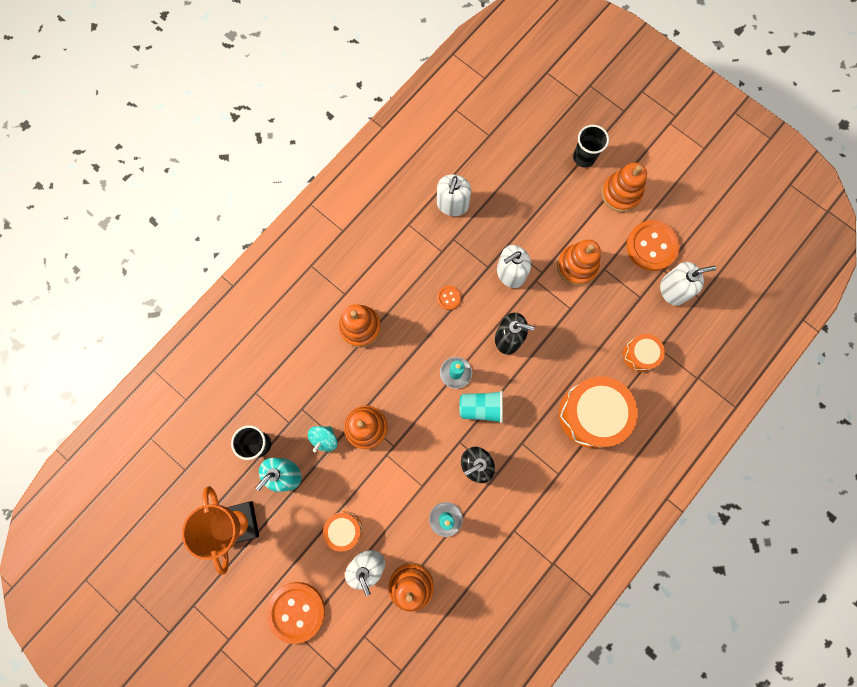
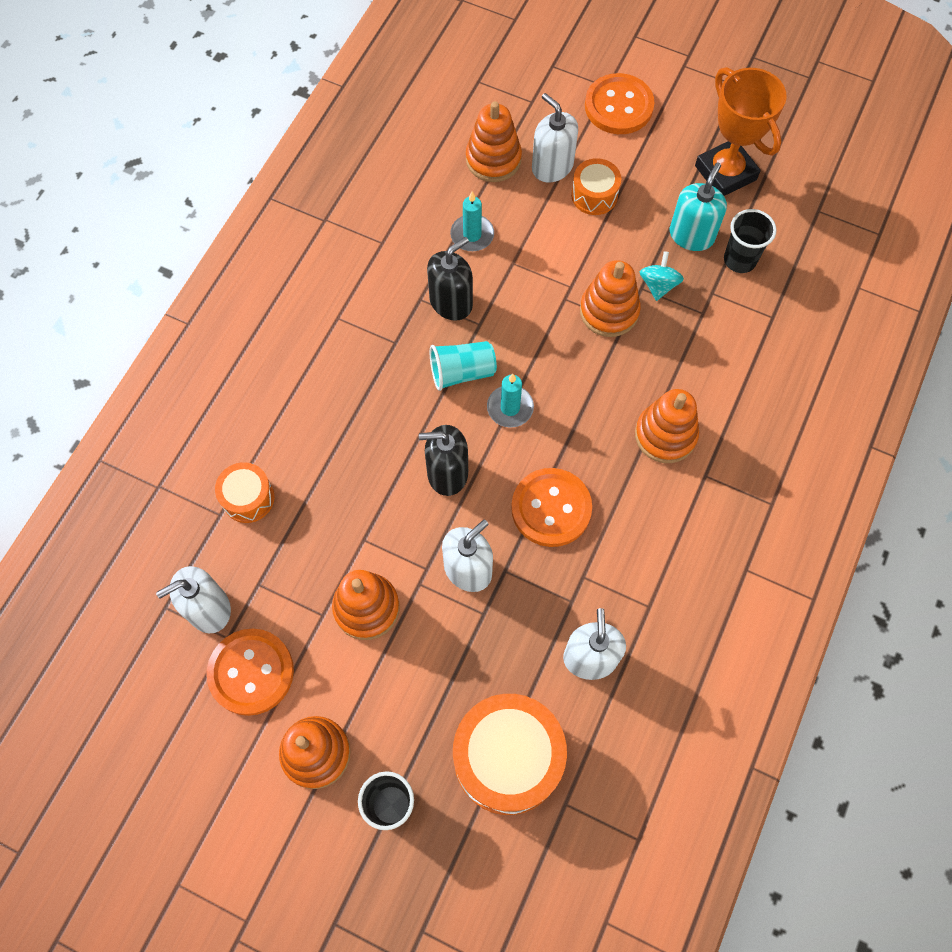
camera: 165 degrees right, 10 degrees down
orange button [437,286,461,310] -> orange button [511,468,592,547], size x2.13
orange drum [559,376,638,448] -> orange drum moved to [453,694,567,815]

